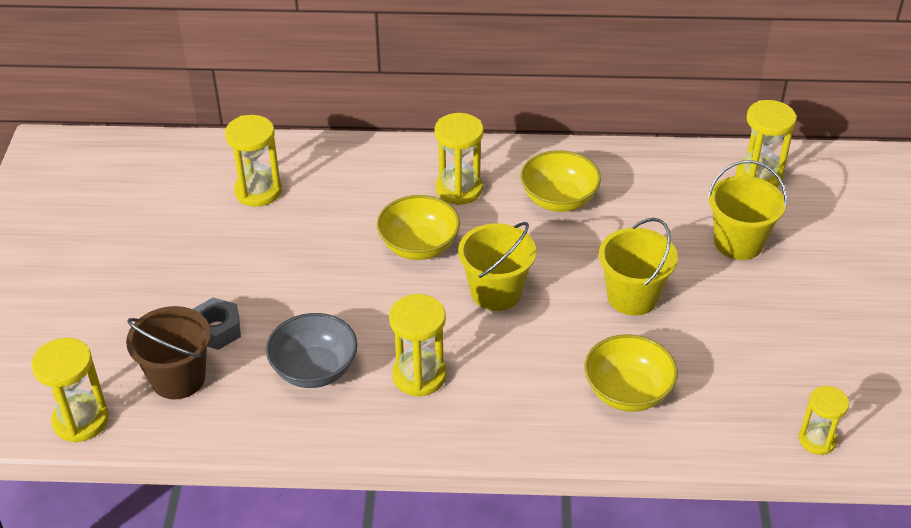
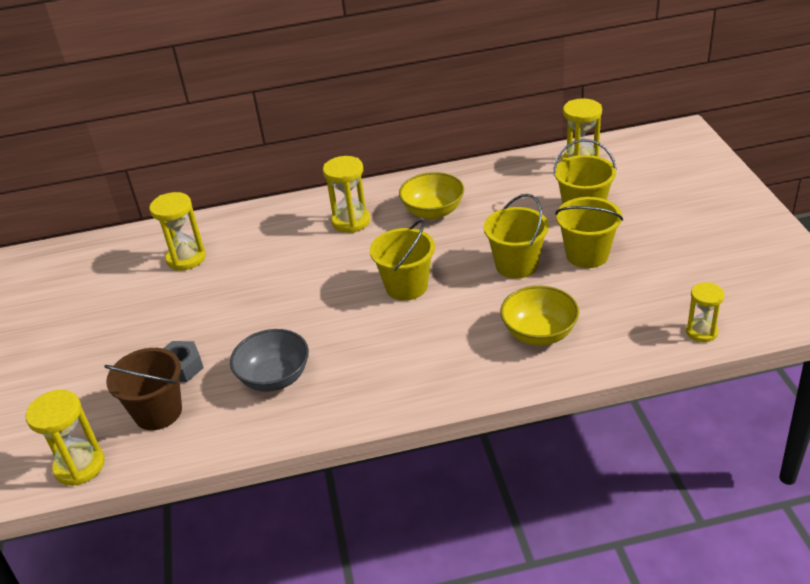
camera: 10 degrees left, 5 degrees down
yellow bowl [377,195,460,260] -> none
yellow hourglass [389,294,447,397] -> none
none -> yellow bucket [555,197,623,268]

